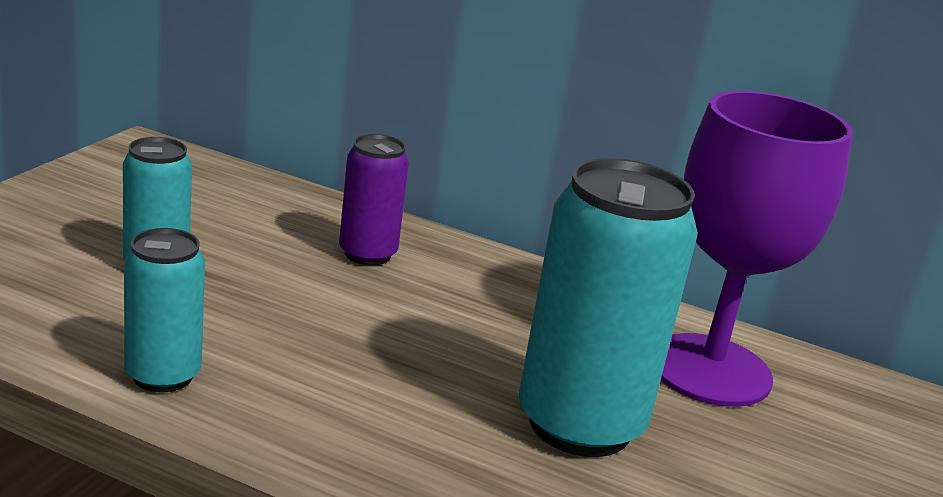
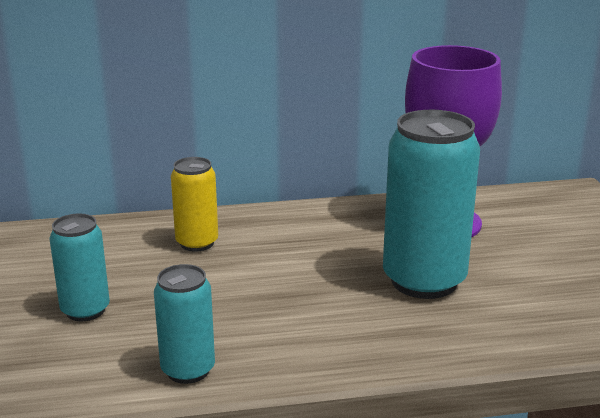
camera: 30 degrees left, 0 degrees up
purple can [339,134,409,266] -> yellow can [171,157,218,252]

